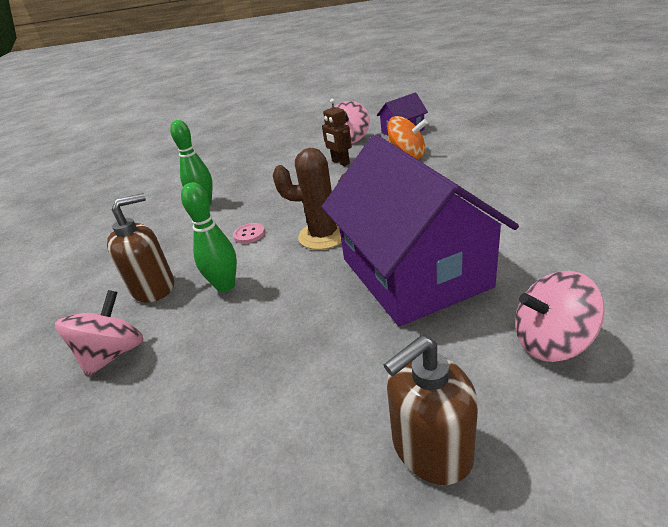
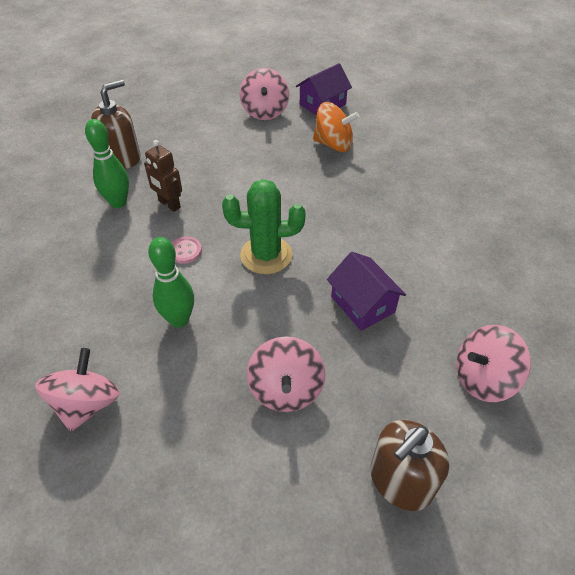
camera: 15 degrees left, 15 degrees up
brown soap dispenser [107,193,174,303] -> brown soap dispenser moved to [91,80,141,169]
brown cactus [273,148,345,250] -> green cactus [222,179,306,274]
brown robot [322,99,352,166] -> brown robot moved to [144,140,182,212]
purple house [322,134,519,326] -> purple house [327,252,406,331], size x0.45
none -> pink spinning top [247,336,326,412]

